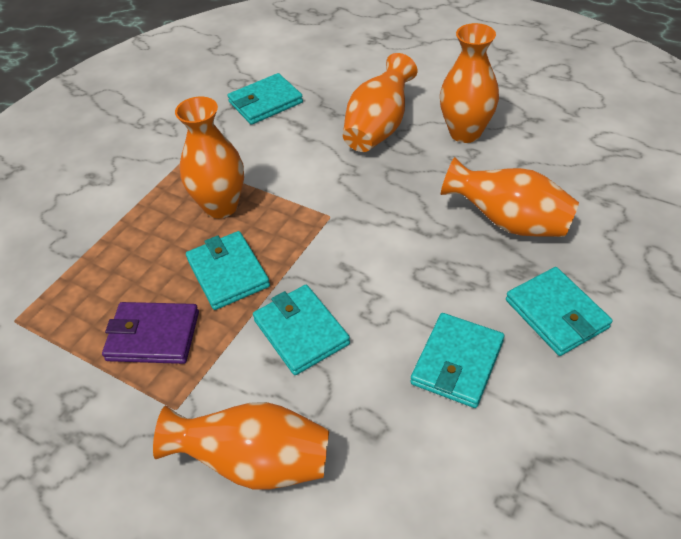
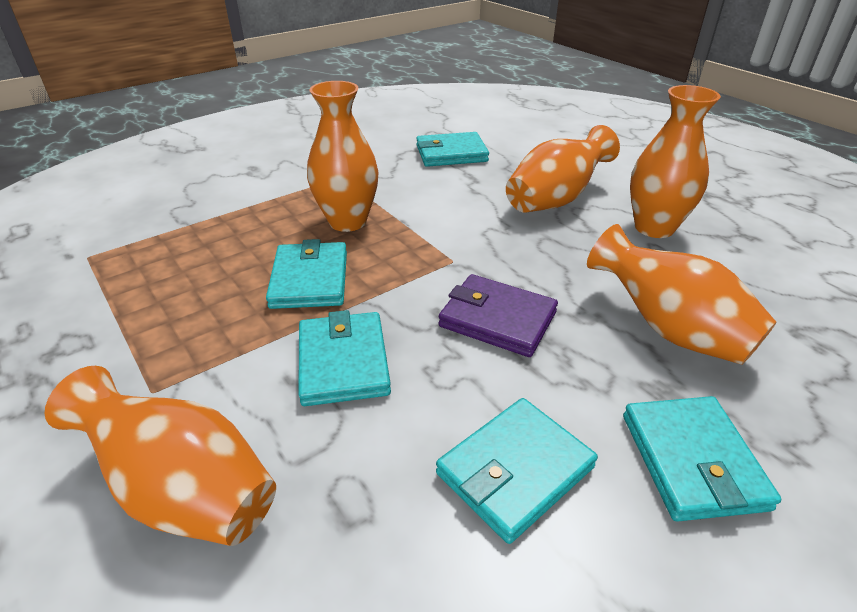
camera: 20 degrees right, 10 degrees down
purple wallet [102,302,199,364] -> purple wallet moved to [438,274,558,357]

